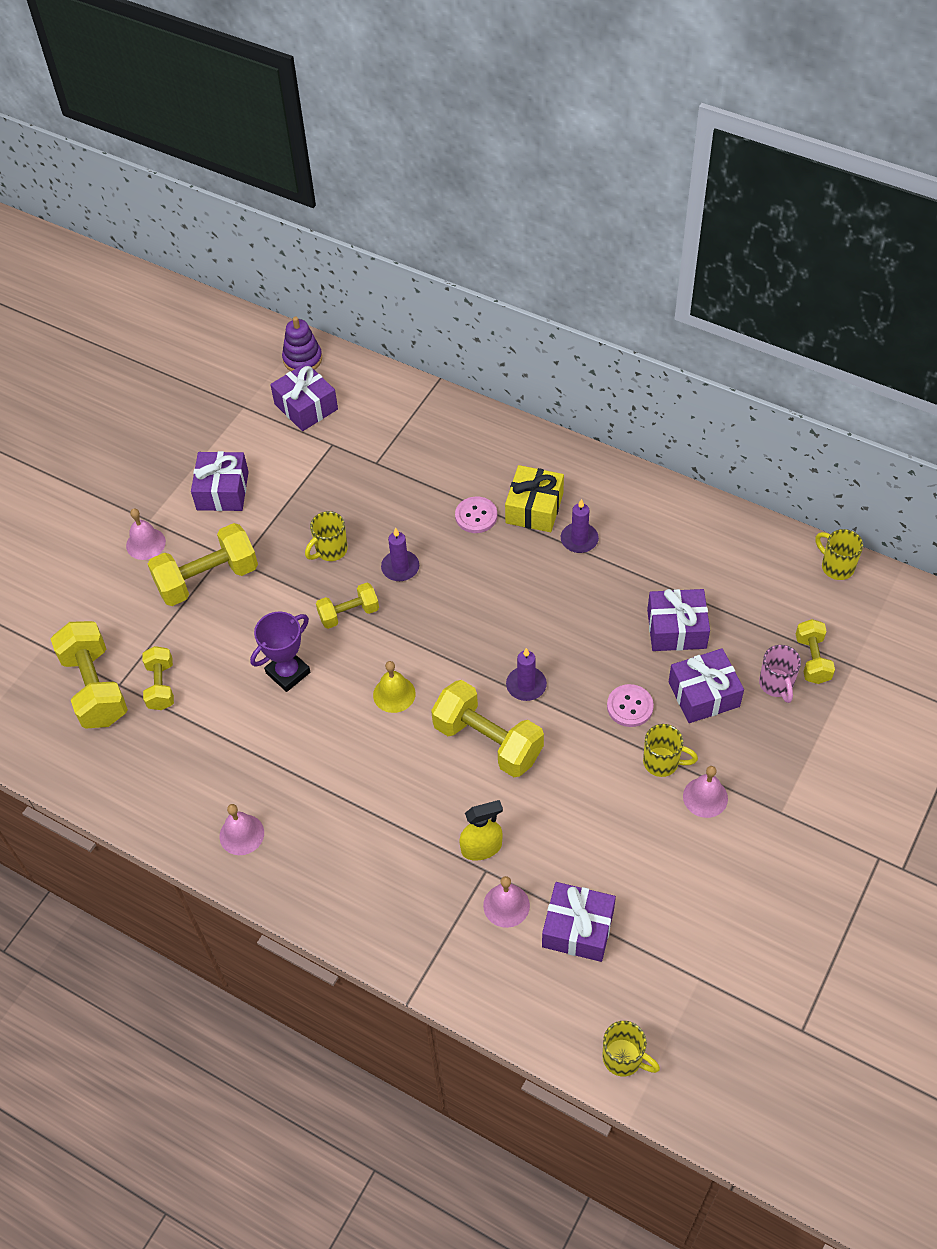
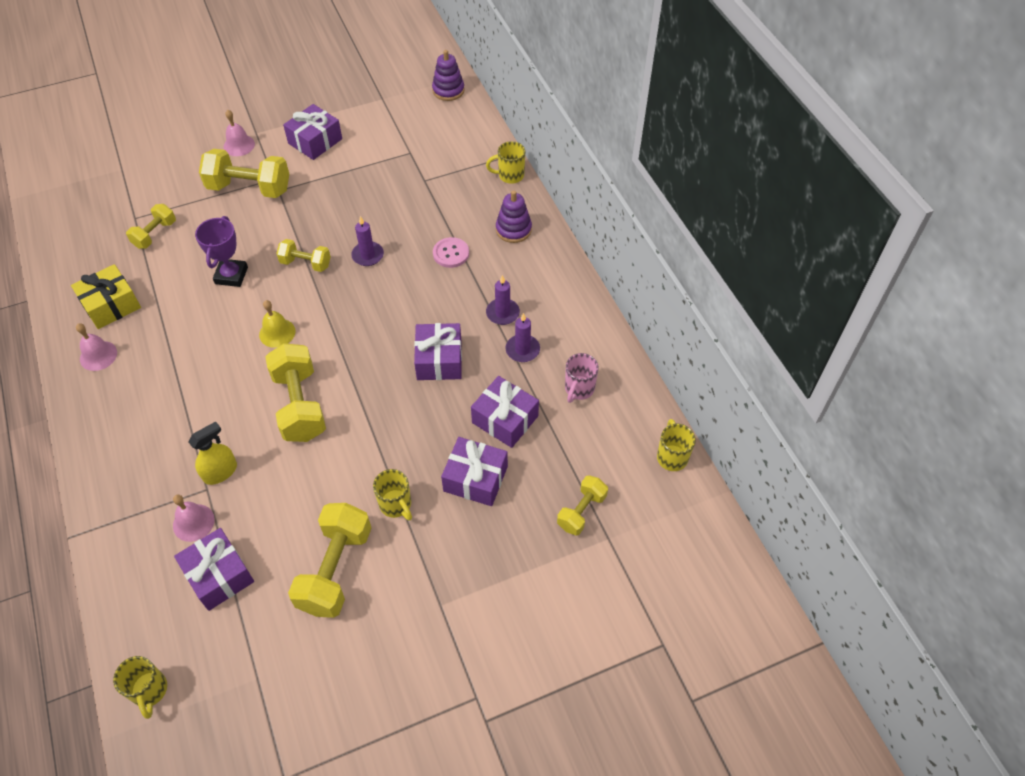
camera: 35 degrees right, 0 degrees up
yellow dumbbell [51,621,128,728] -> yellow dumbbell moved to [288,503,371,618]
purple trophy [250,612,310,692] -> purple trophy turned 75 degrees counterclockwise [195,216,248,287]
purple gift [270,363,338,431] -> purple gift moved to [414,323,462,380]
yellow mug [305,511,348,561] -> yellow mug moved to [486,141,525,184]
yellow spray bottle [459,800,503,861] -> yellow spray bottle turned 60 degrees counterclockwise [188,421,237,485]
yellow gift [505,465,564,532] -> yellow gift moved to [71,264,141,329]
purple candle [506,648,547,701] -> purple candle moved to [505,313,540,362]
pink button [607,684,654,727] -> none
pink bell [683,766,728,818] -> none
pink mug [759,645,801,703] -> pink mug moved to [565,353,599,403]
none -> purple stacking toy [496,190,532,243]

